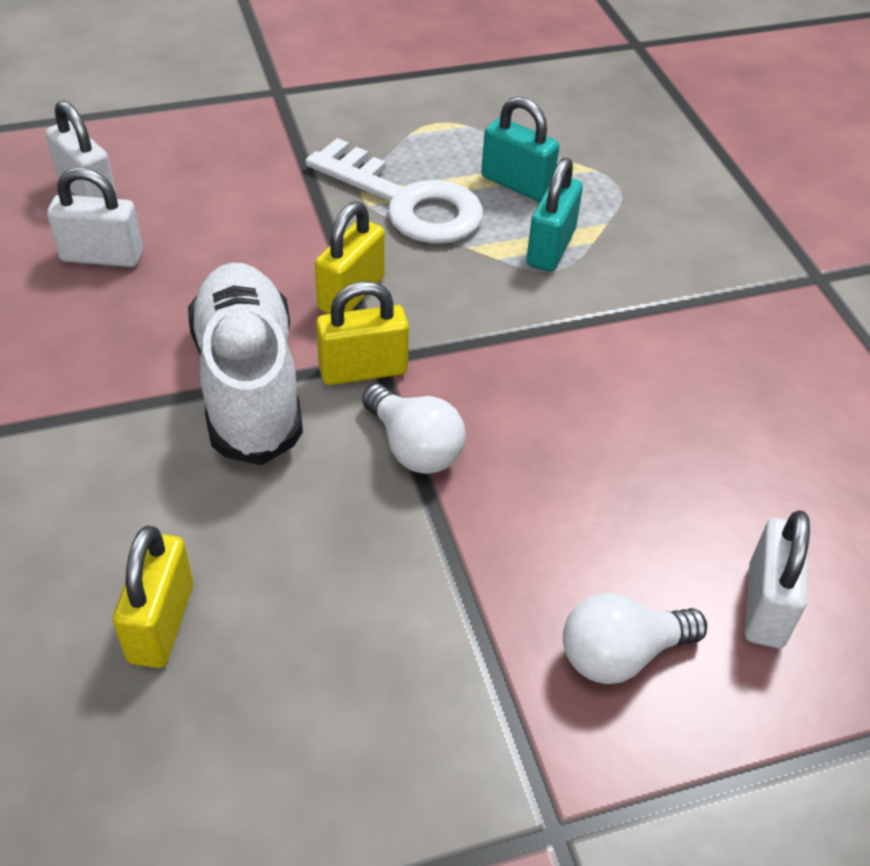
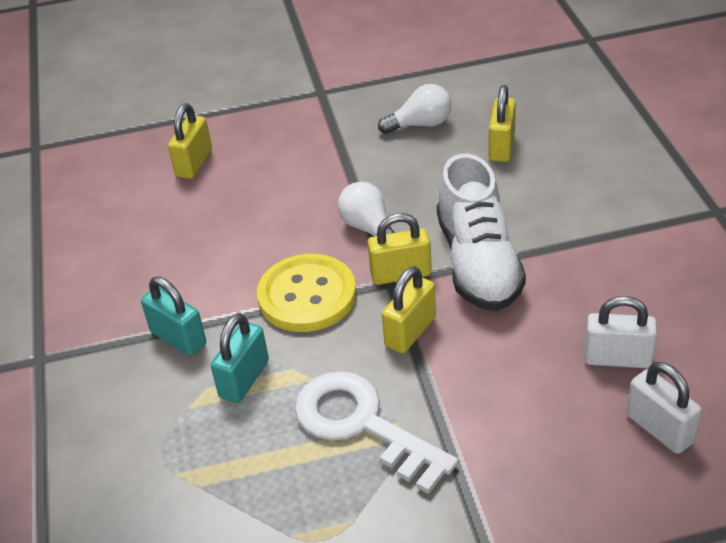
camera: 170 degrees left, 5 degrees down
turquoise padlock [481,96,560,201] -> turquoise padlock moved to [141,277,206,356]
white light bulb [563,593,707,684] -> white light bulb moved to [378,84,451,134]
white padlock [745,510,810,648] -> yellow padlock [168,103,212,179]
none -> yellow button [257,254,356,332]

